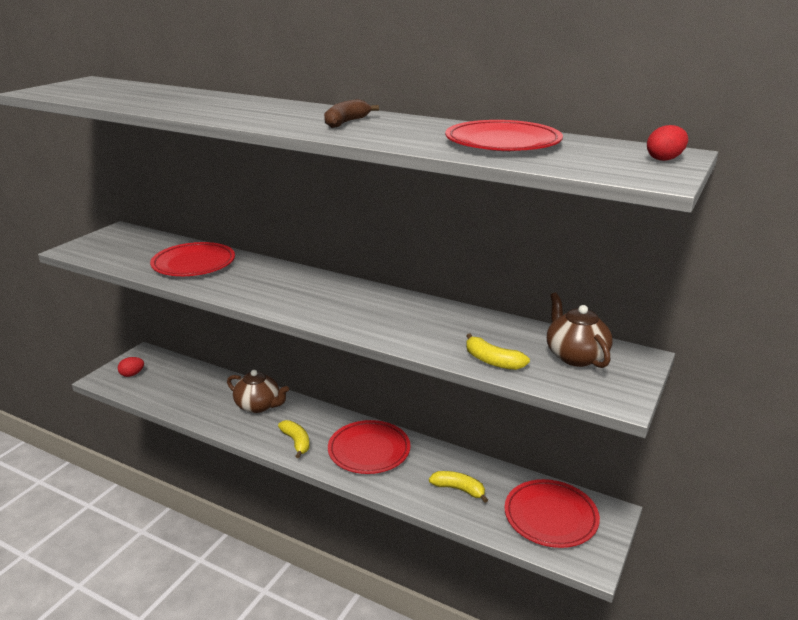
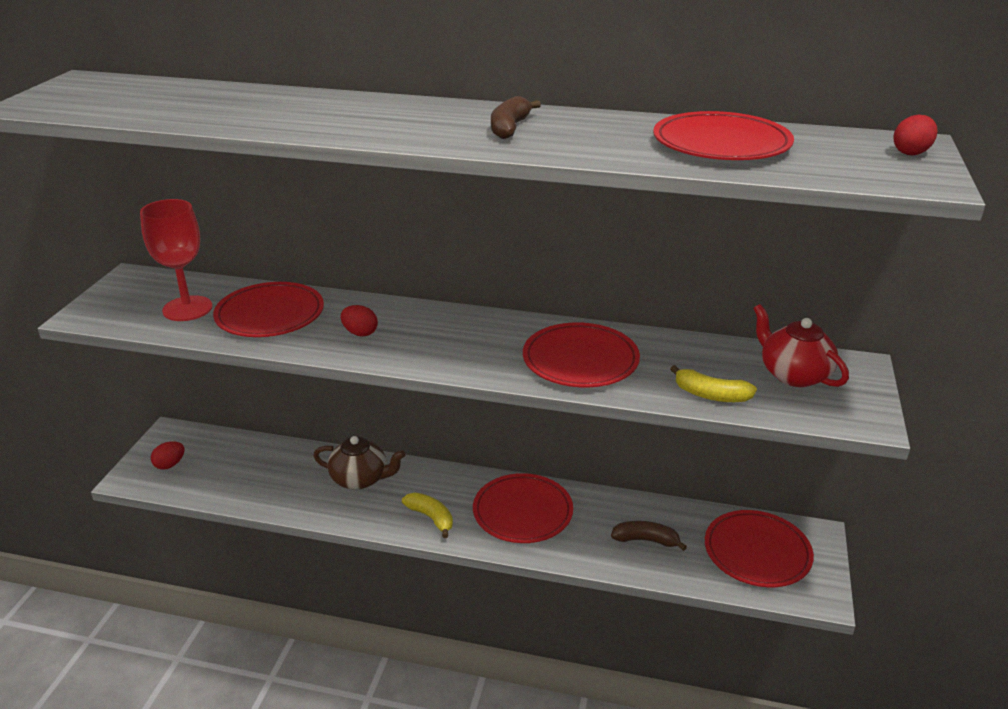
camera: 15 degrees left, 5 degrees up
yellow banana [429,471,488,503] -> brown banana [611,521,687,551]
brown teapot [547,293,613,368] -> red teapot [753,304,849,387]
none -> red goblet [140,199,213,321]
none -> red egg [340,305,378,337]
none -> red plate [523,322,640,387]

